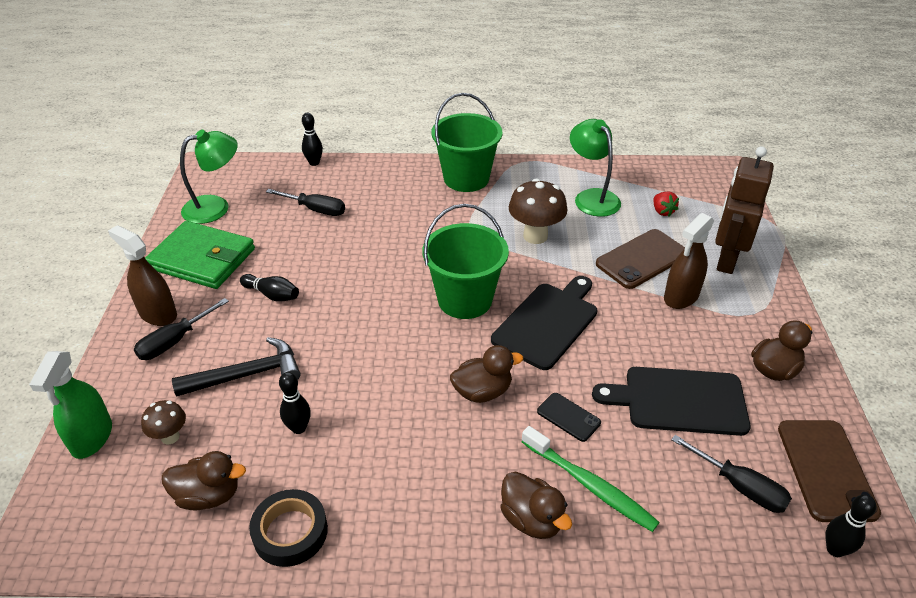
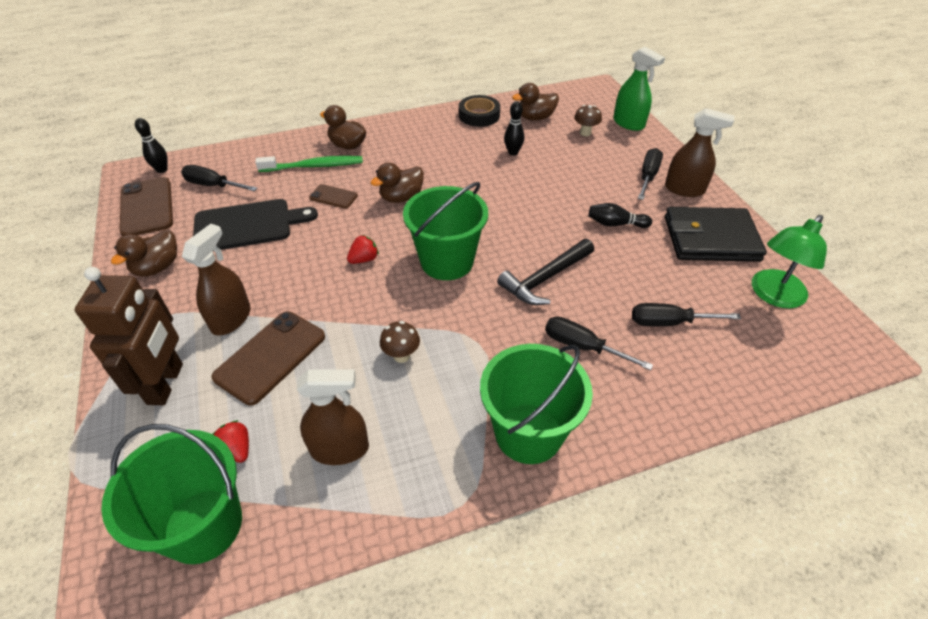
camera: 160 degrees right, 5 degrees up
green spray bottle [29,351,112,459] -> green spray bottle turned 150 degrees clockwise [613,47,665,131]
green wallet [145,221,255,289] -> black wallet [665,207,767,262]
black hammer [172,337,301,397] -> black hammer moved to [497,239,594,305]
black bowling pin [302,112,323,166] -> none
black cutting board [491,276,597,370] -> red strawberry [347,235,379,264]
brown mushroom [509,179,567,244] -> brown mushroom [380,321,420,363], size x0.56
green toothbrush [521,426,659,532] -> green toothbrush turned 150 degrees clockwise [255,156,363,172]
black phone [537,393,601,442] -> brown phone [309,184,358,209]
green lamp [570,119,621,217] -> brown spray bottle [297,369,369,465]
none -> green bucket [101,424,242,564]
none -> black screwdriver [545,317,653,371]

